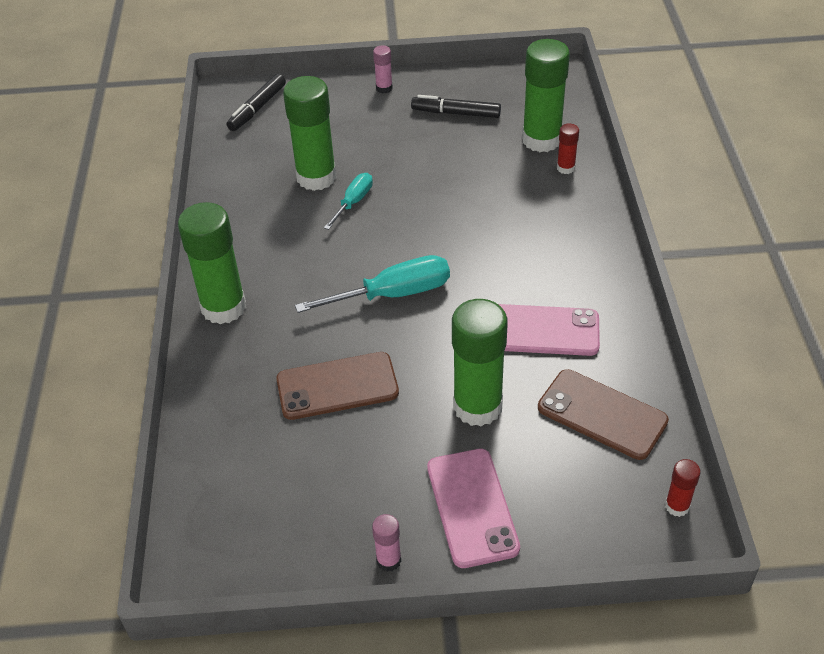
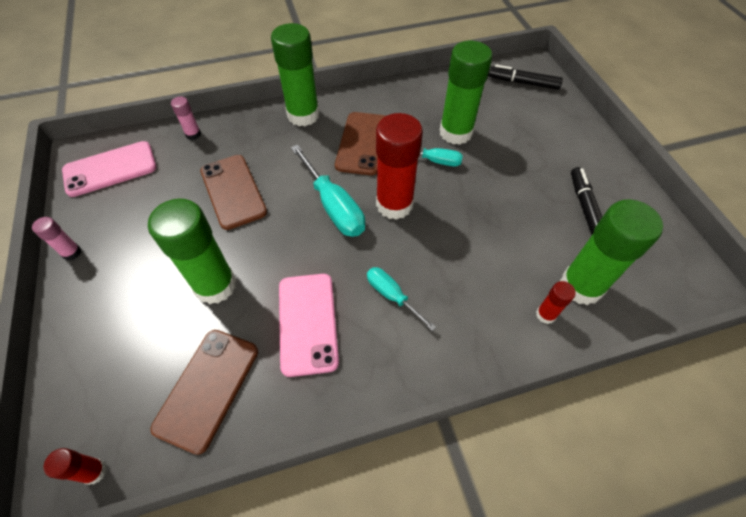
camera: 75 degrees right, 10 degrees up
pink glue stick [373,46,393,93] -> pink glue stick moved to [171,97,201,140]
pink phone [427,449,520,568] -> pink phone moved to [62,141,156,197]
none -> brown phone [335,112,385,175]
none -> turquoise screwdriver [367,267,436,331]
none -> red glue stick [376,113,423,220]

